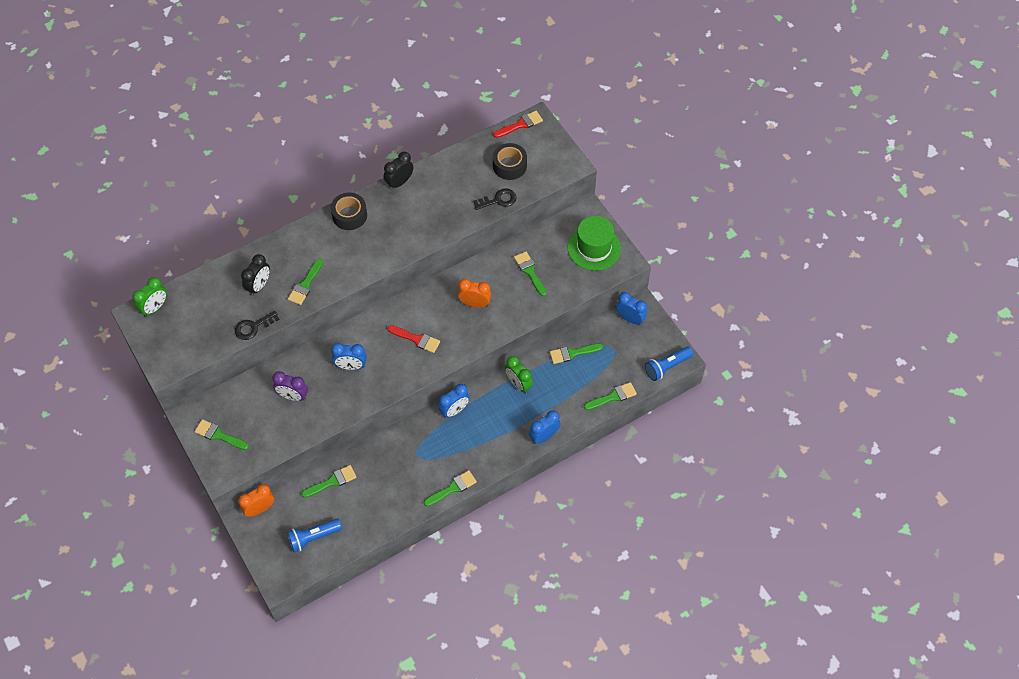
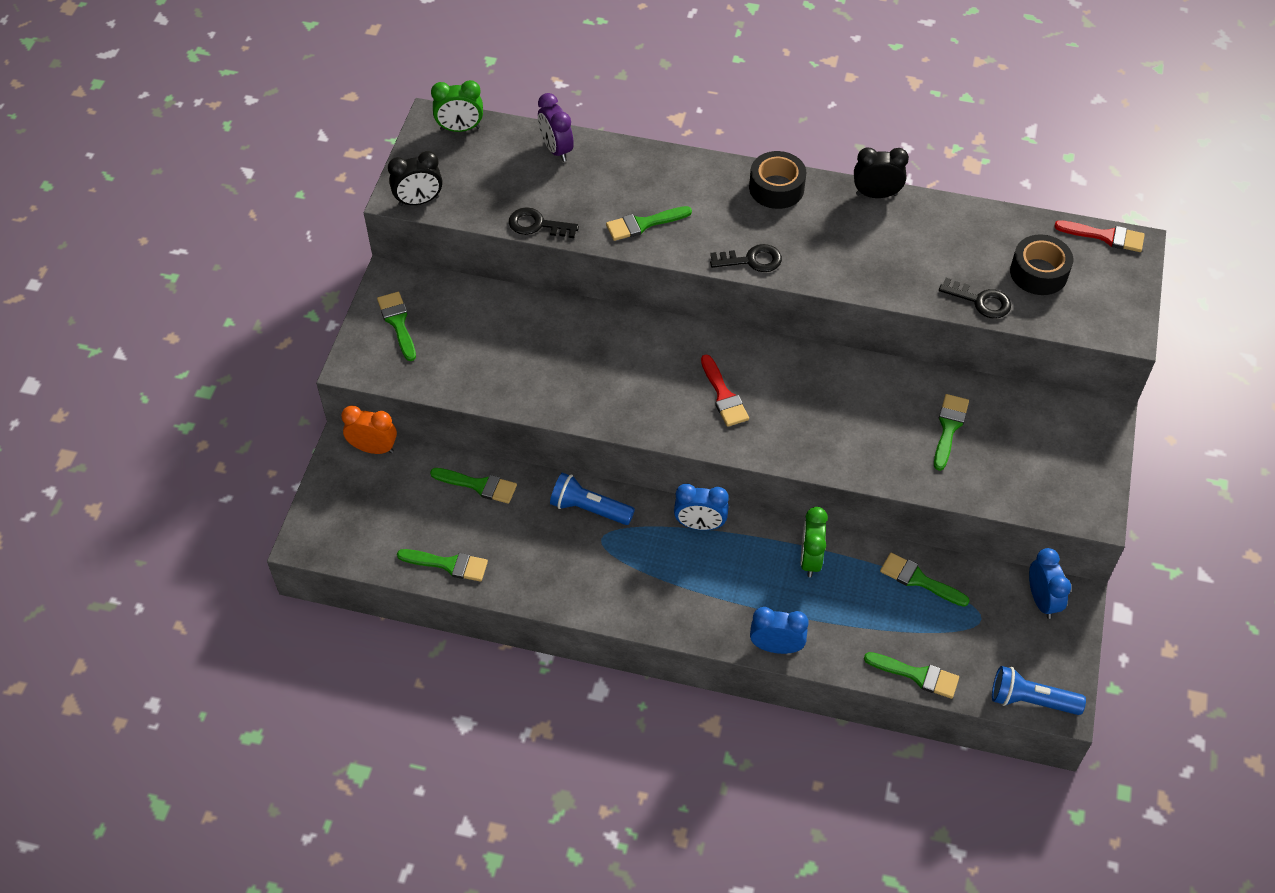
camera: 45 degrees right, 5 degrees down
black clock [241,254,270,296] -> black clock moved to [388,151,443,206]
purple clock [272,371,308,401] -> purple clock moved to [538,93,574,162]
blue flashlight [287,519,342,553] -> blue flashlight moved to [550,473,635,525]
blue clock [331,343,366,370] -> none
green brush [424,470,477,506] -> green brush moved to [397,549,488,582]
orange clock [458,279,491,308] -> none
green hat [568,216,621,271] -> none
none -> black key [710,244,782,272]

